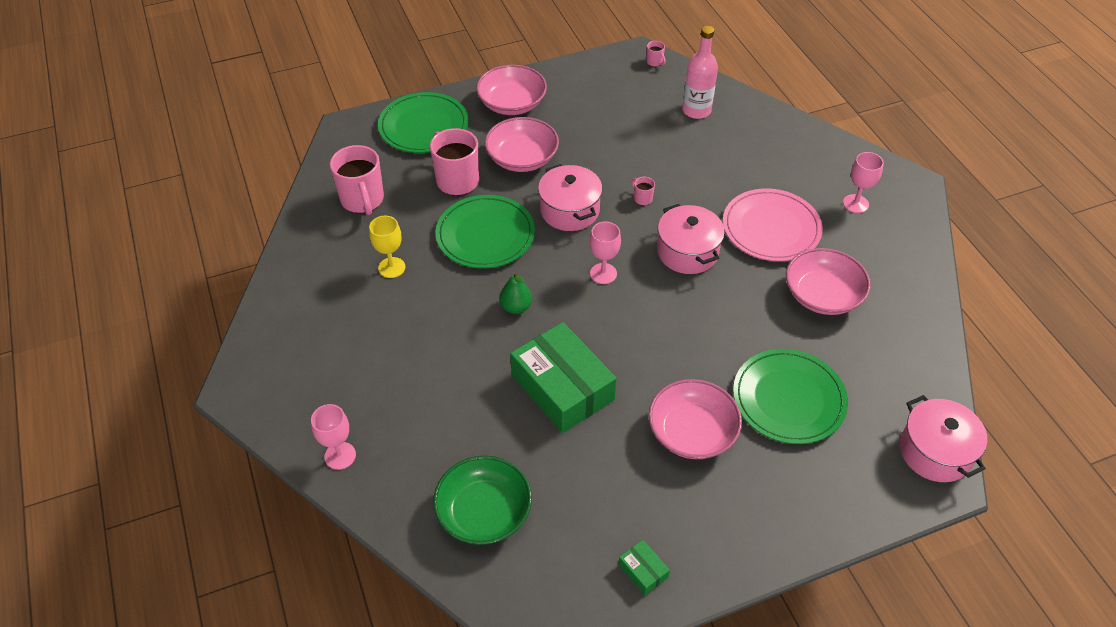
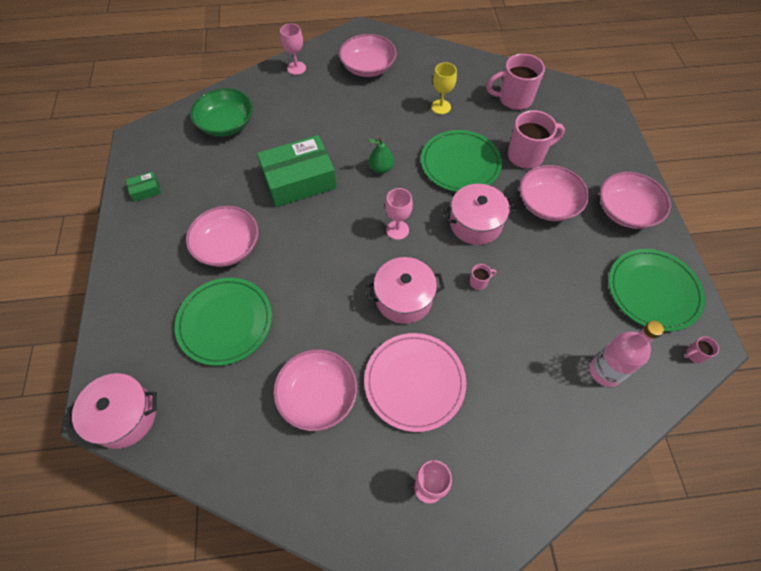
camera: 105 degrees right, 10 degrees up
green plate [378,92,469,153] -> green plate moved to [609,249,705,332]
none -> pink bowl [339,34,397,77]

